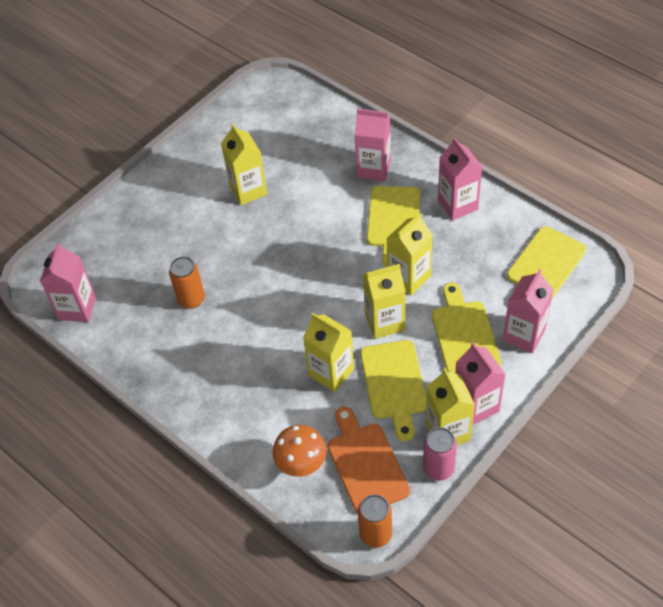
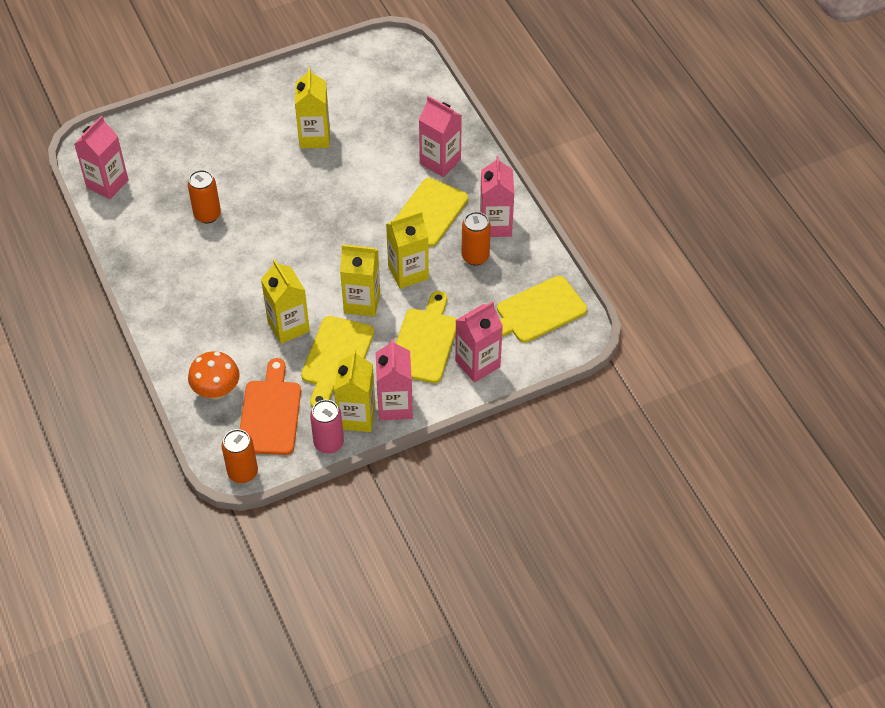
camera: 20 degrees right, 0 degrees up
none -> orange can [462,212,491,265]

